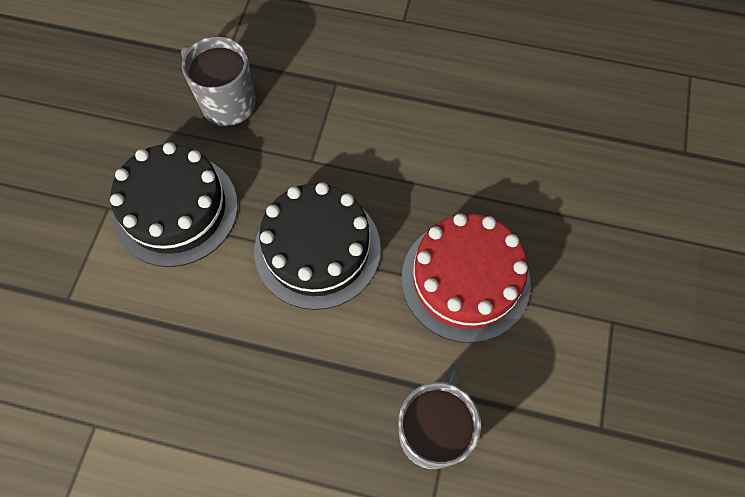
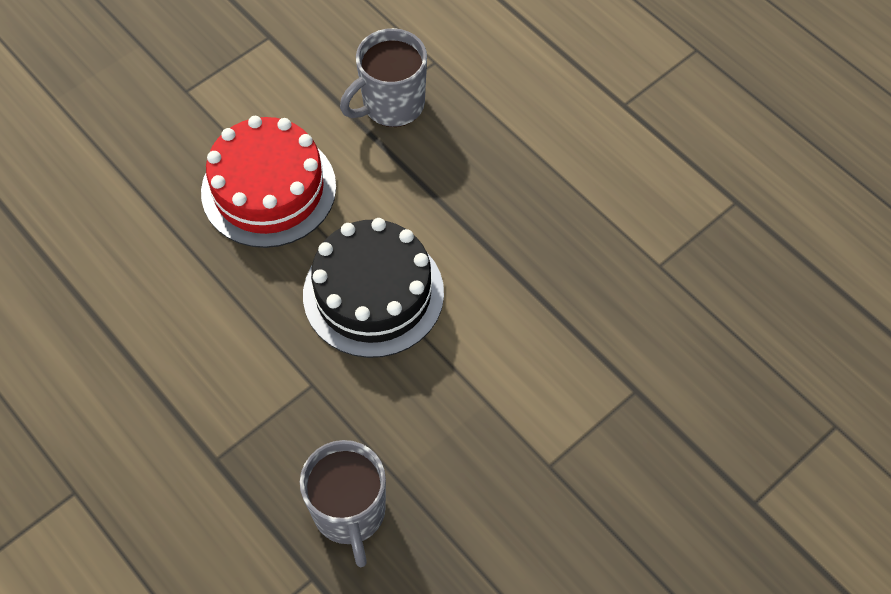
camera: 145 degrees left, 5 degrees down
black cake [110,142,238,267] -> none

